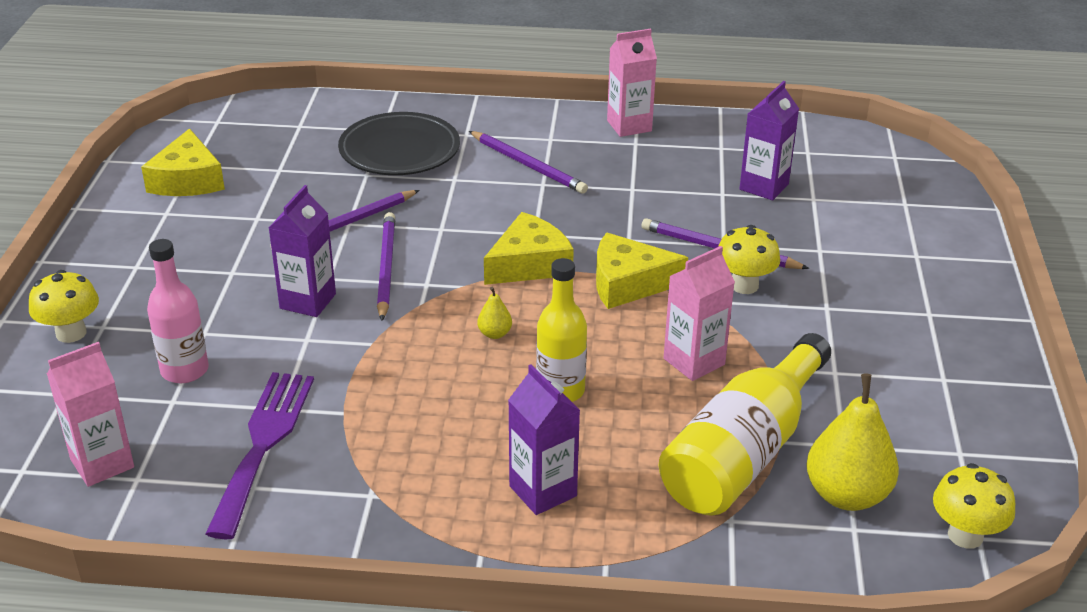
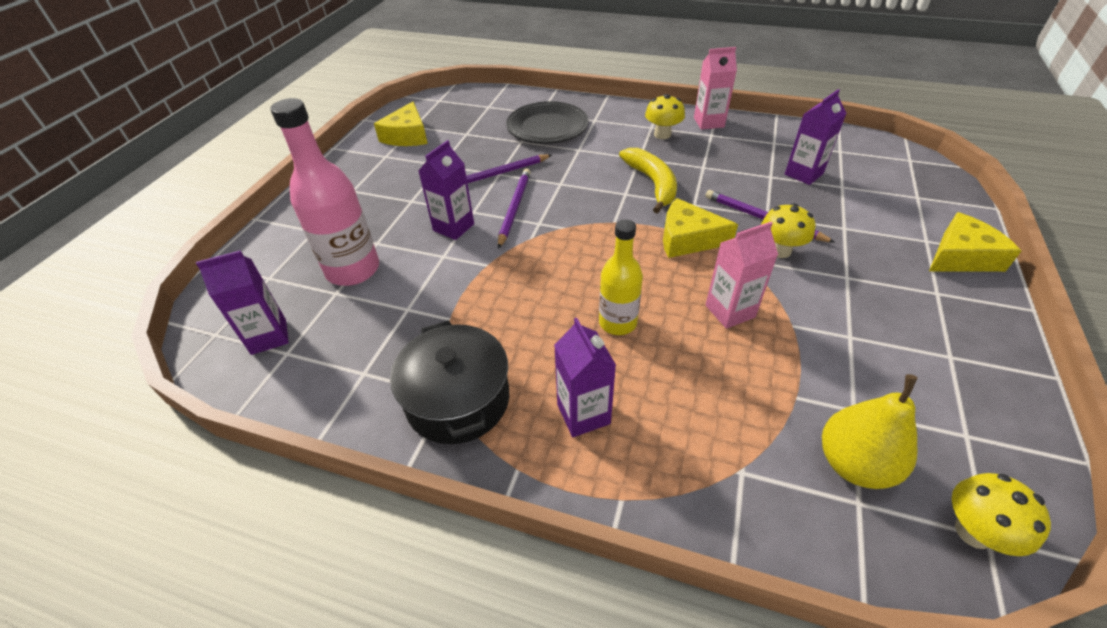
camera: 15 degrees right, 10 degrees up
yellow mushroom [29,270,99,343] -> yellow mushroom moved to [645,94,685,139]
pink carton [47,342,134,487] -> purple carton [196,250,289,355]
pink bottle [147,239,209,383] -> pink bottle [271,98,379,286], size x1.58
purple fork [205,372,314,539] -> none
purple pencil [469,131,588,194] -> none
yellow pear [477,287,512,339] -> none
yellow cheese [484,212,574,285] -> yellow cheese moved to [929,212,1021,272]
yellow bottle [659,333,831,516] -> none
none -> black pot [390,320,509,444]
none -> yellow banana [619,148,677,214]

